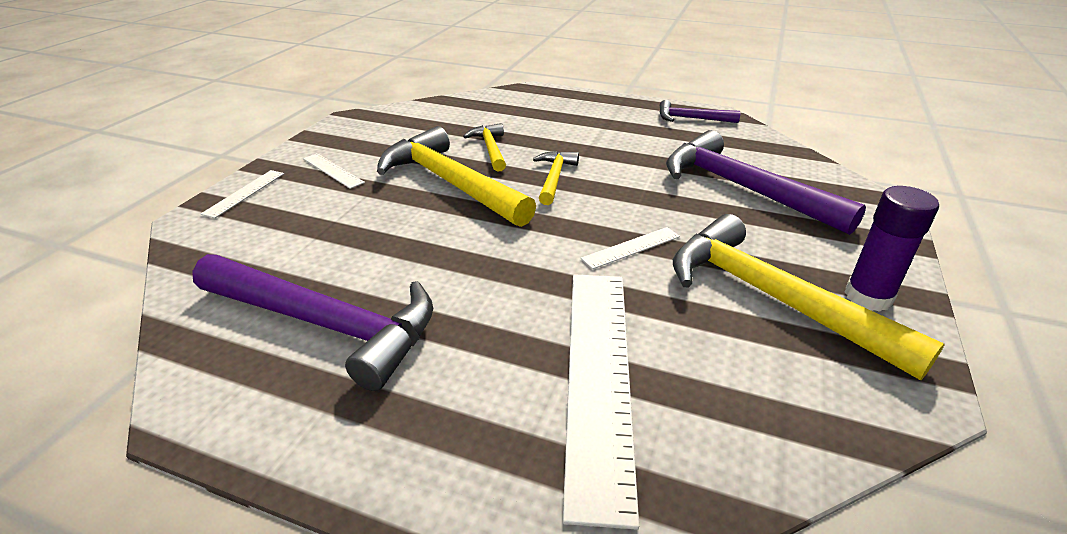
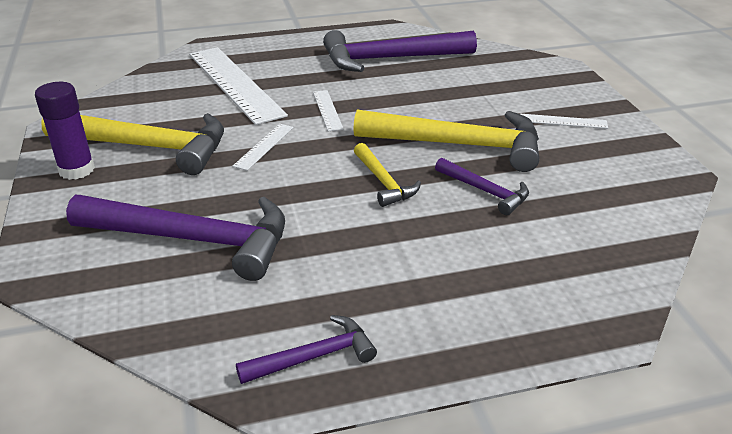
camera: 145 degrees right, 0 degrees up
white ruler [201,170,284,218] -> white ruler moved to [313,90,344,131]
yellow hammer [463,123,506,172] -> purple hammer [435,157,529,215]

